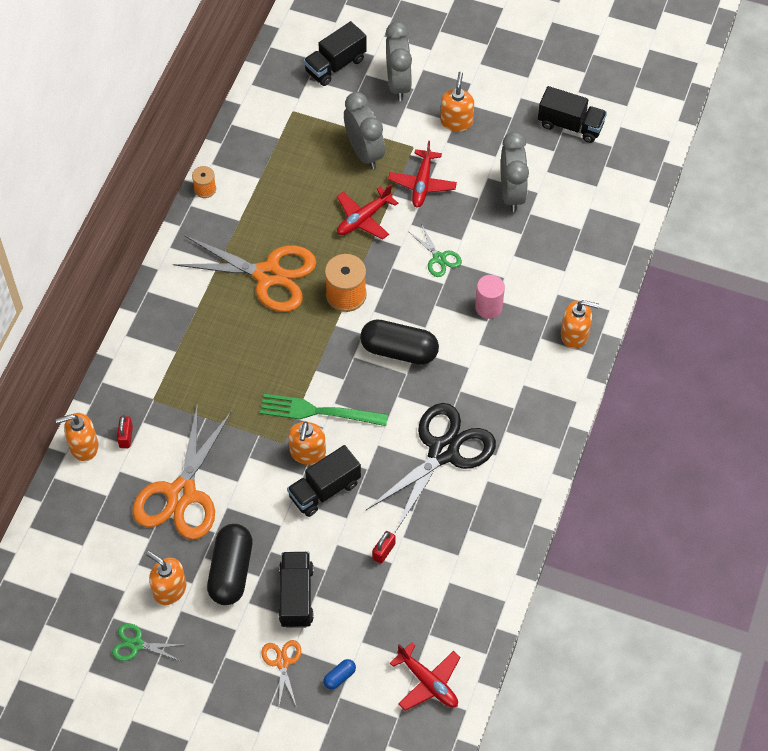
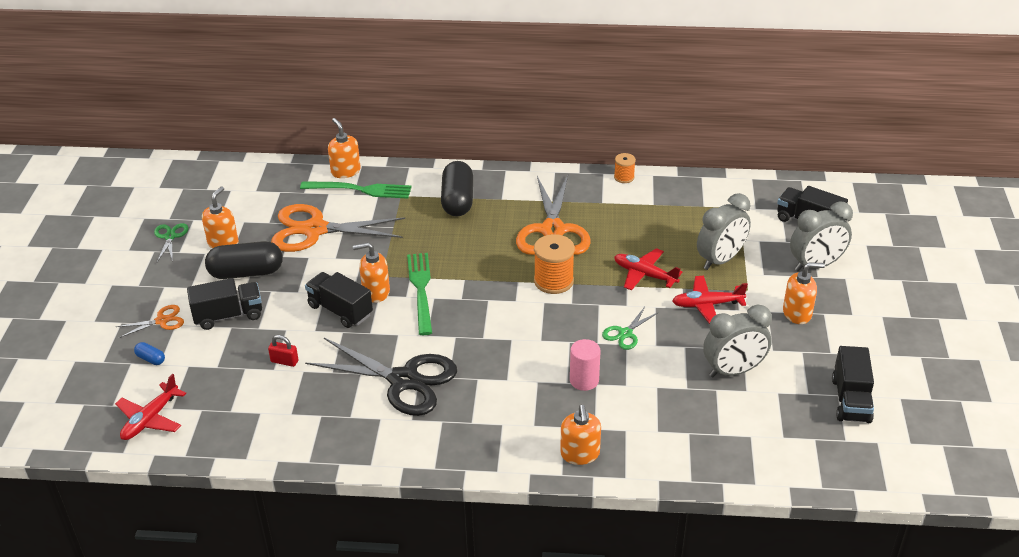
camera: 75 degrees right, 20 degrees down
red padlock [117,415,133,448] -> green fork [300,181,412,199]
black capsule [360,319,439,365] -> black capsule moved to [441,161,473,216]

